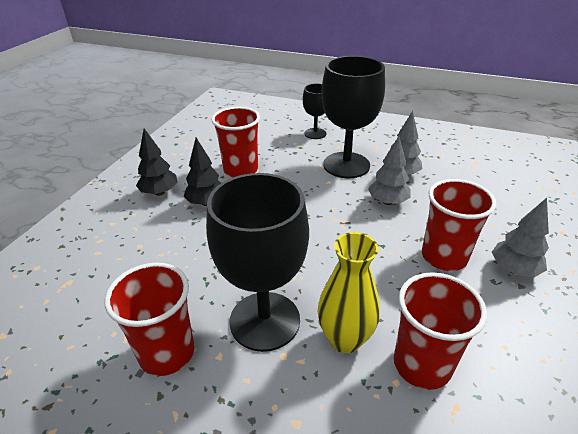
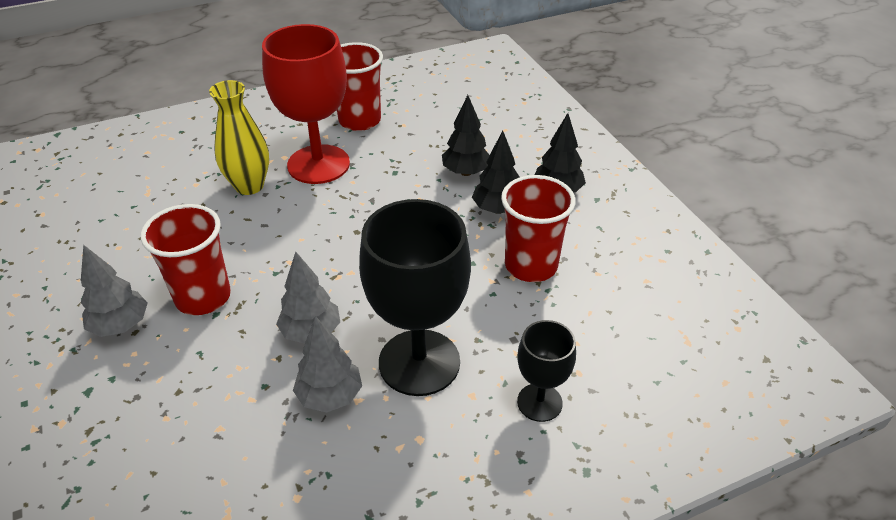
camera: 135 degrees right, 5 degrees up
black goblet [206,173,309,352] -> red goblet [262,24,350,184]
red cup [394,272,487,390] -> none
none -> black tree [442,95,489,176]

